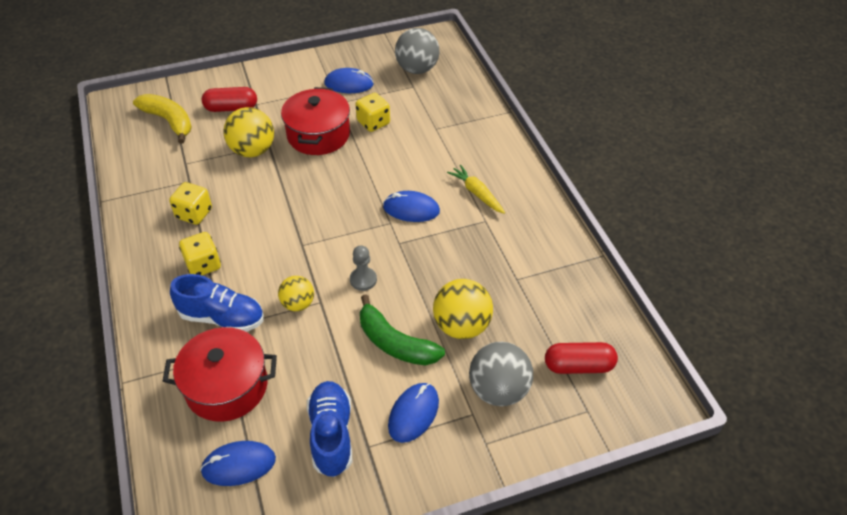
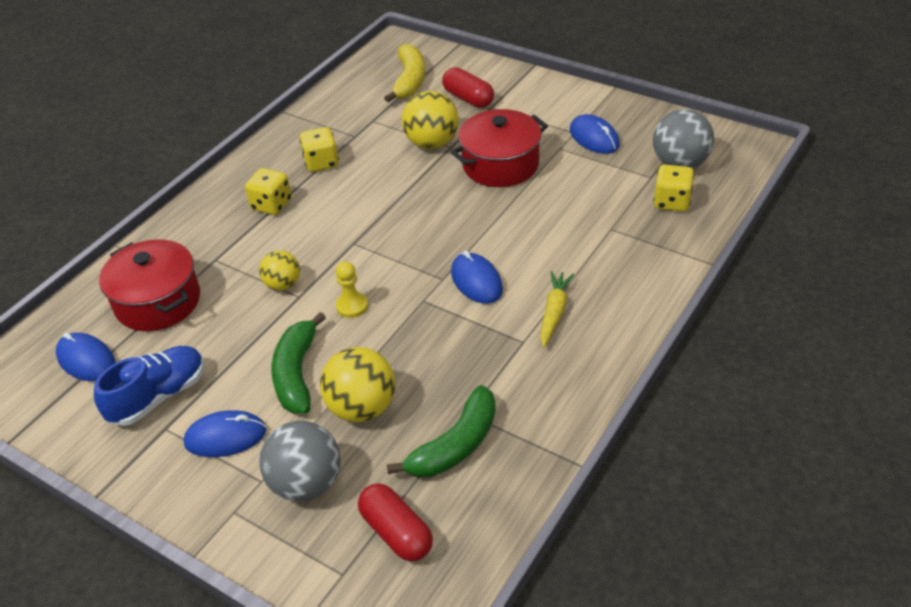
camera: 55 degrees right, 5 degrees down
blue shoe [170,274,264,332] -> none
grey pawn [350,245,377,291] -> yellow pawn [336,261,368,318]
yellow dice [355,93,390,132] -> yellow dice moved to [653,165,694,212]
none -> green banana [387,385,496,477]

